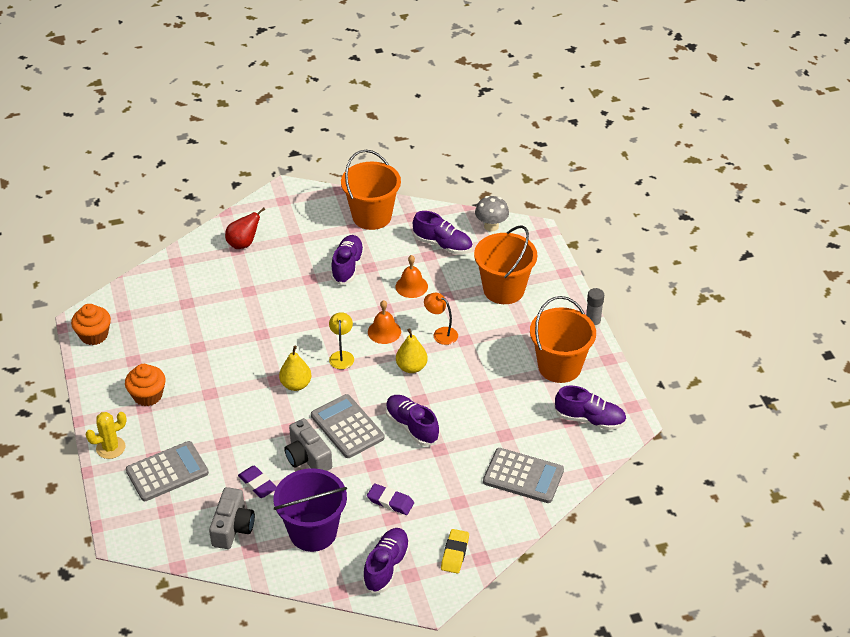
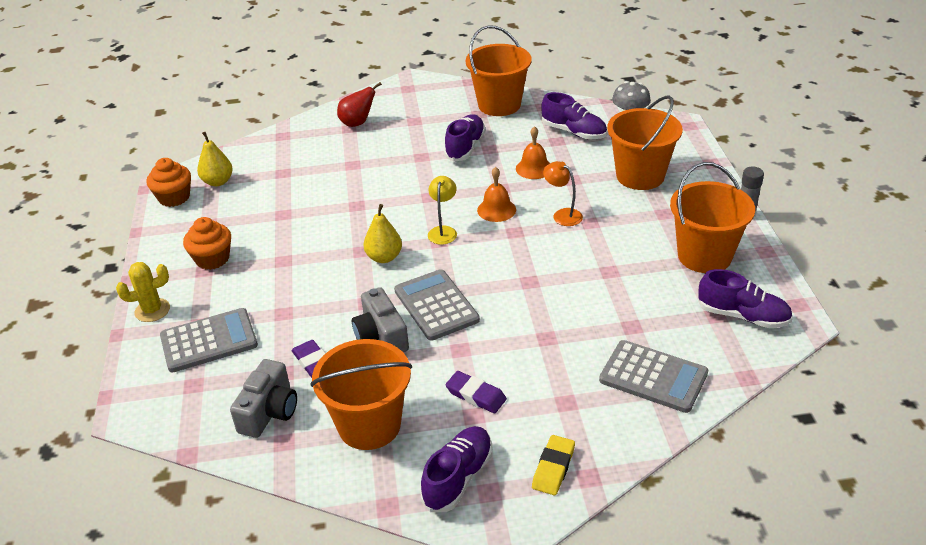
camera: 10 degrees right, 5 degrees down
purple bucket [274,468,347,552] -> orange bucket [310,339,412,450]
purple shoe [385,395,440,446] -> none
yellow pear [396,328,428,373] -> yellow pear moved to [197,132,233,186]

